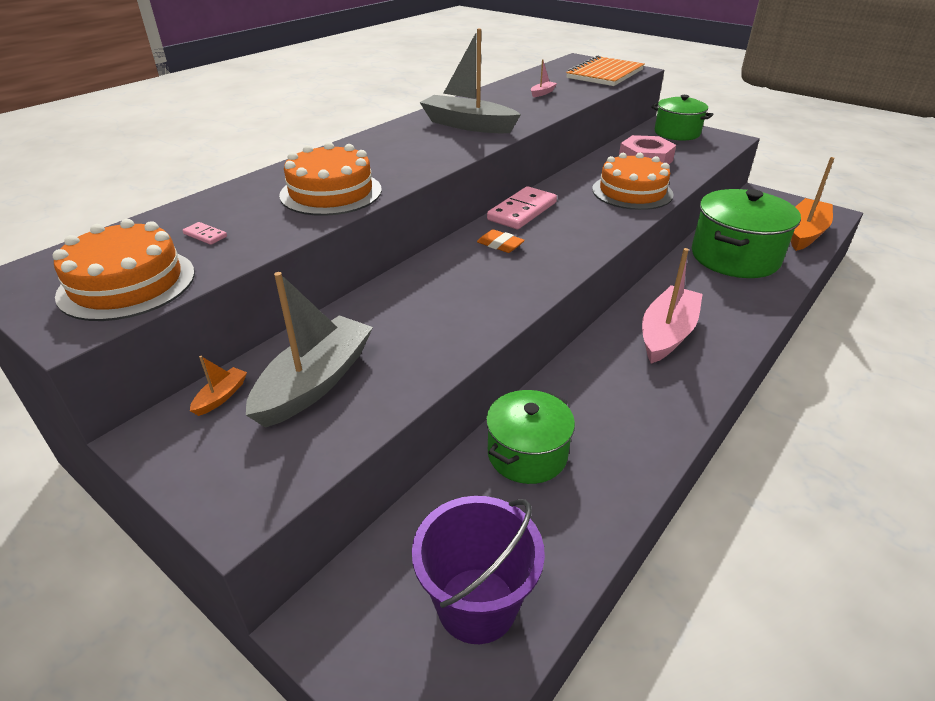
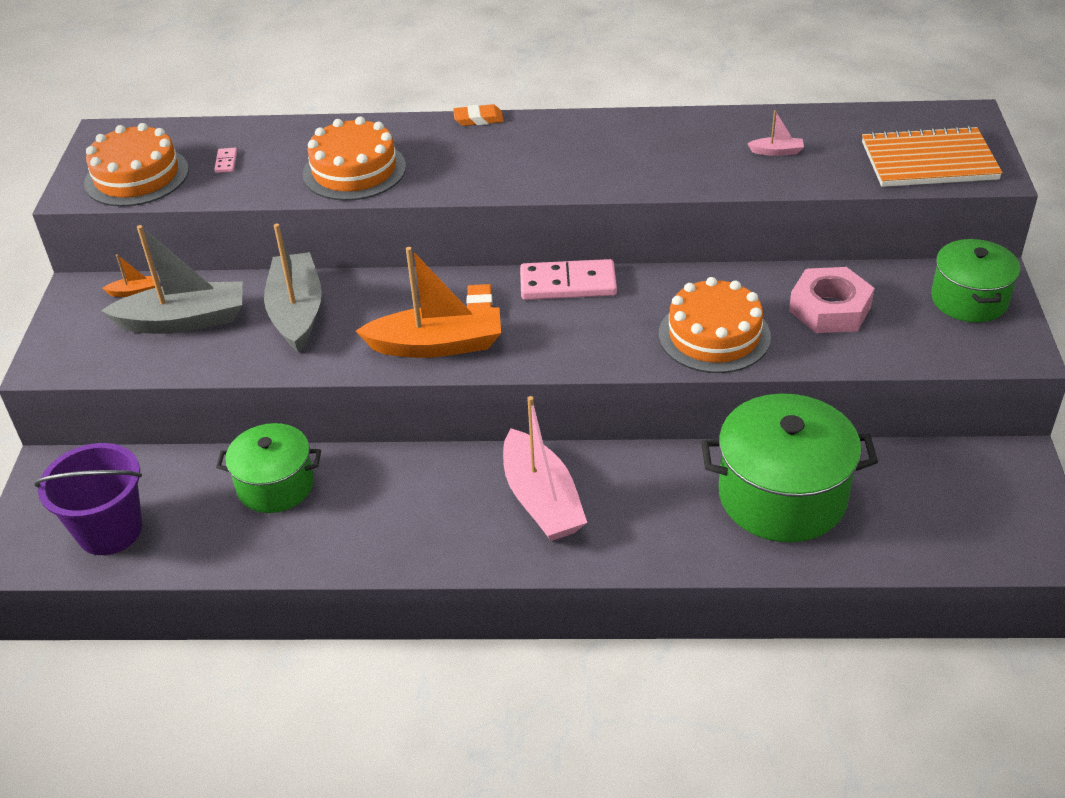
camera: 55 degrees right, 5 degrees up
grey boat [420,28,521,133] -> grey boat moved to [264,224,322,353]
pink boat [642,248,703,363] -> pink boat turned 75 degrees clockwise [503,396,587,541]
orange boat [791,157,834,251] -> orange boat moved to [356,247,501,358]
none -> orange eraser [453,104,504,126]

